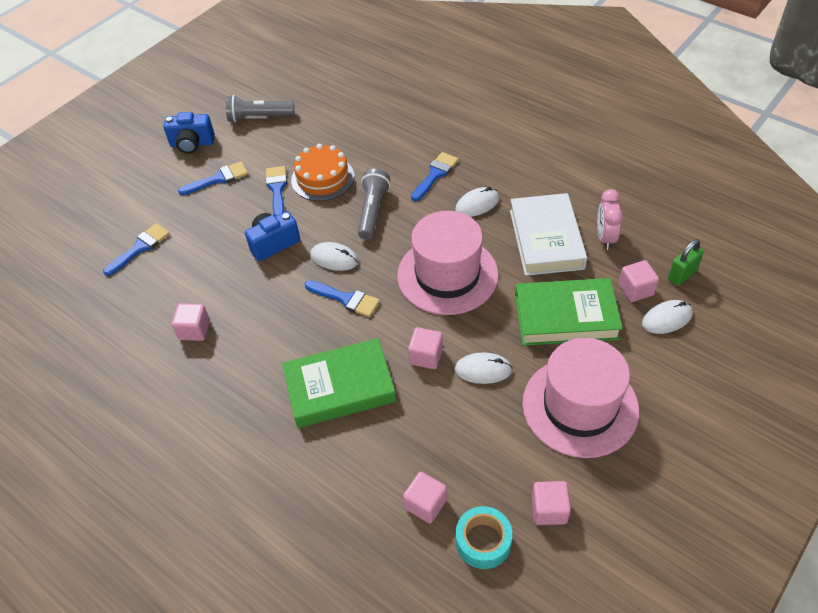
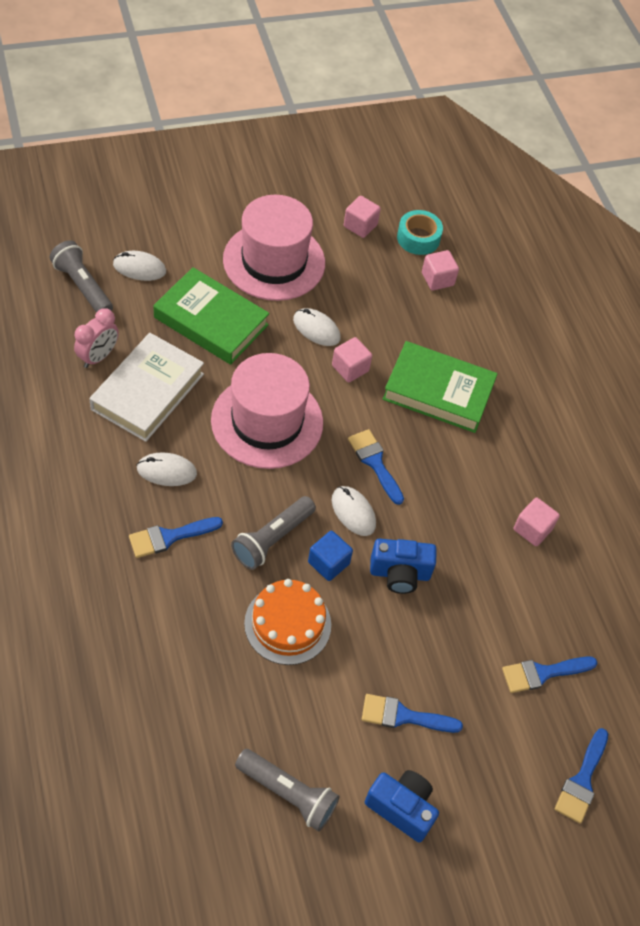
camera: 155 degrees left, 5 degrees up
blue brush [266,166,287,216] -> blue brush moved to [555,728,608,824]
pink cube [619,260,659,302] -> none
green padlock [668,239,704,286] -> grey flashlight [50,240,113,313]
none -> blue cube [308,531,353,581]

